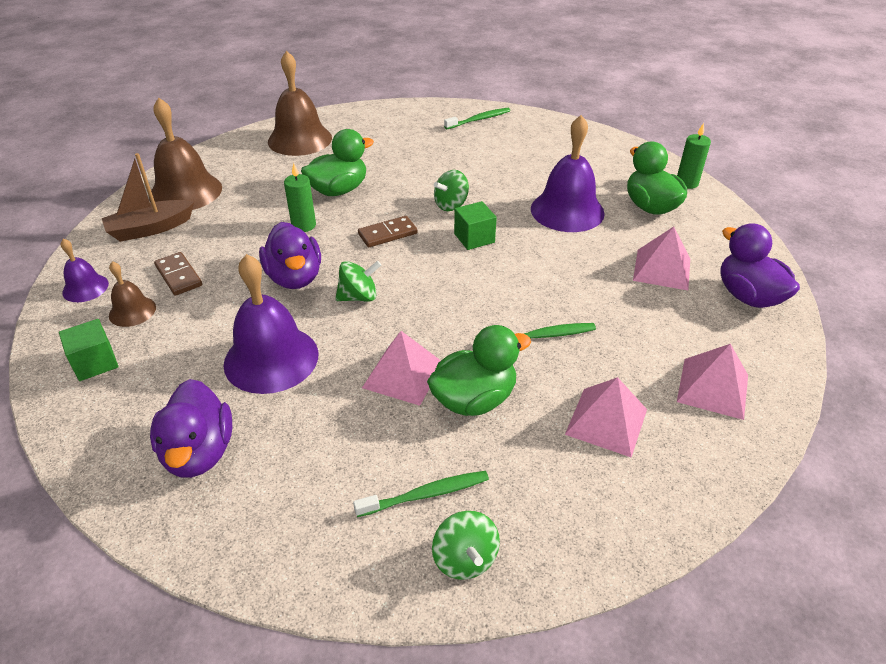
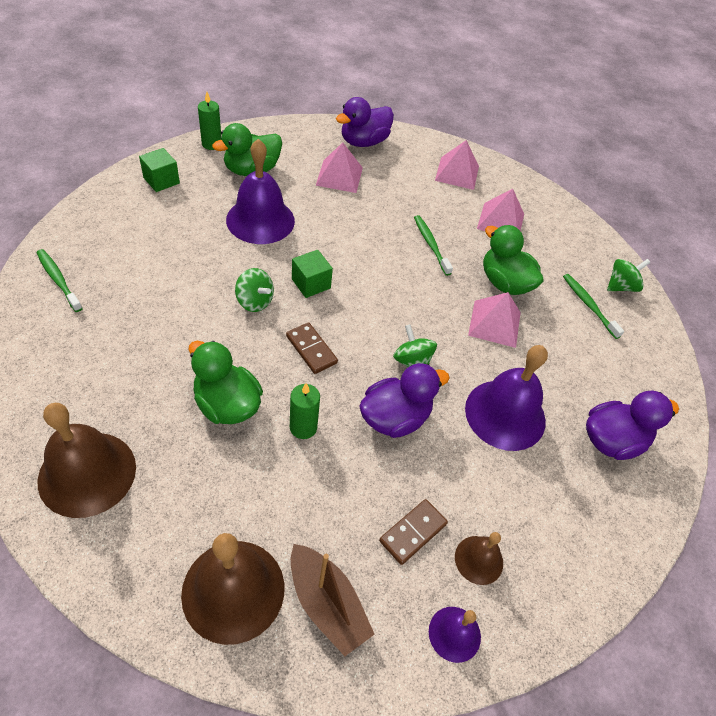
camera: 105 degrees left, 10 degrees up
green cube [59,319,119,381] -> green cube moved to [139,148,180,192]

